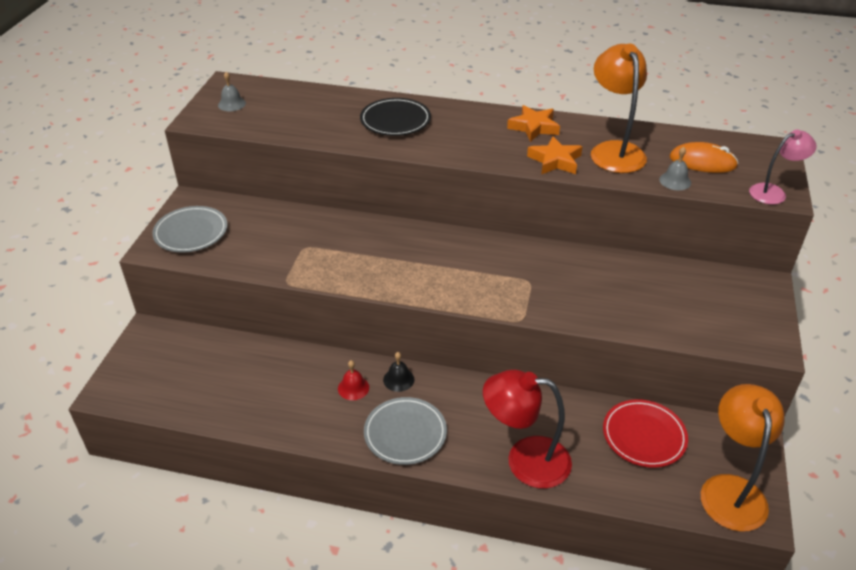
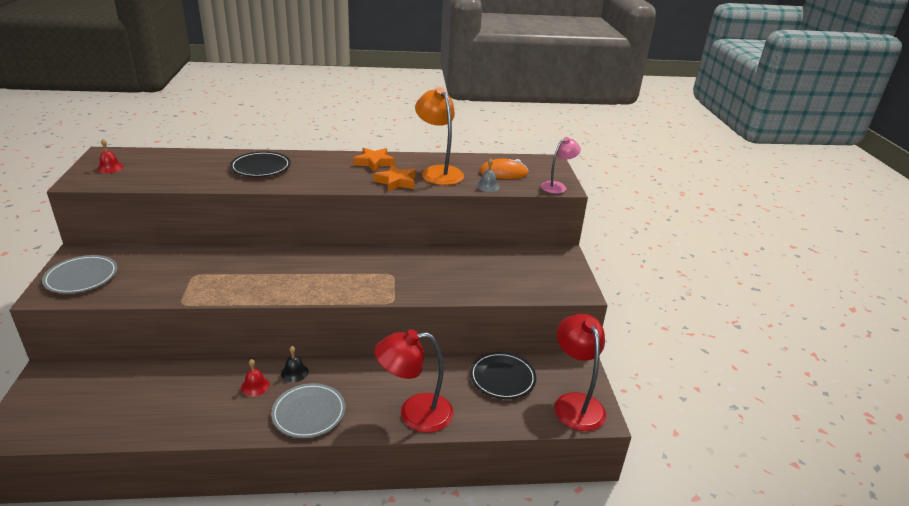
camera: 20 degrees left, 10 degrees down
grey bell [218,72,246,111] -> red bell [97,139,124,173]
red plate [603,399,688,468] -> black plate [470,352,536,399]
orange lamp [701,384,785,532] -> red lamp [555,314,606,431]

